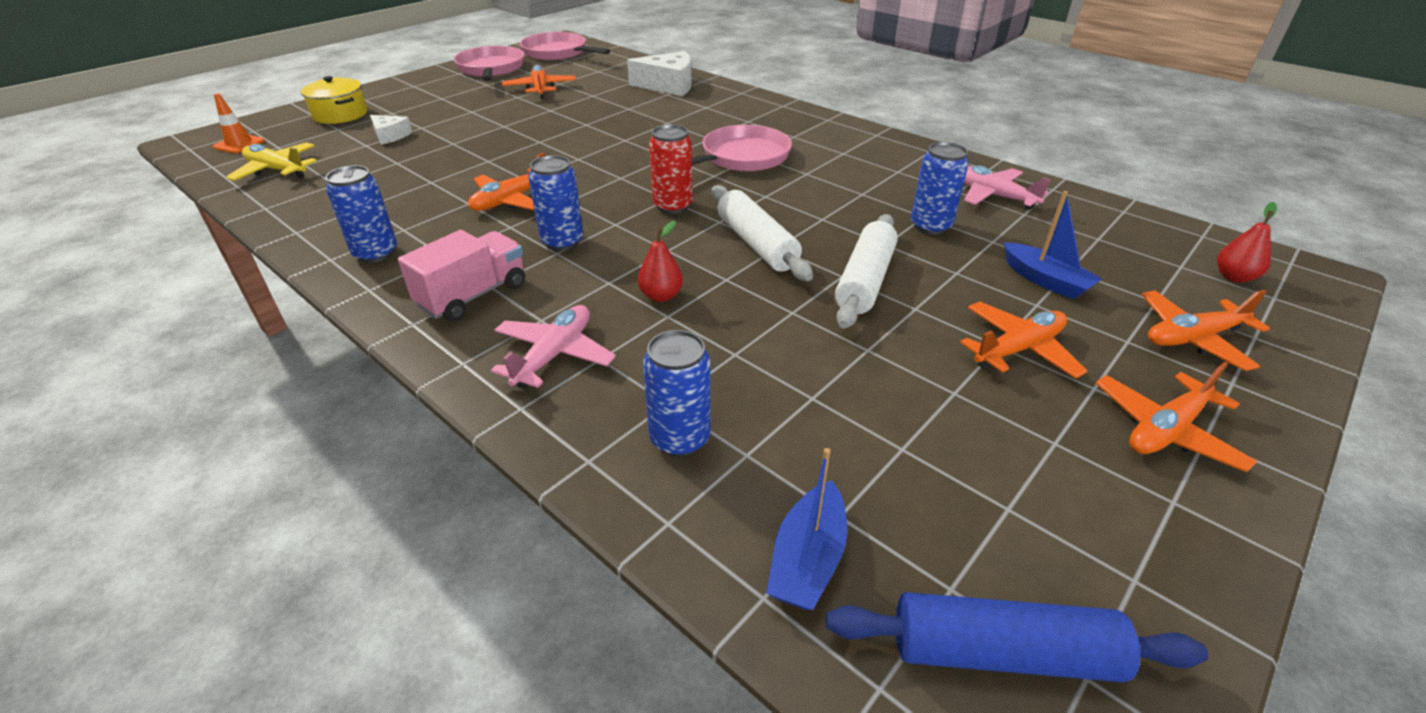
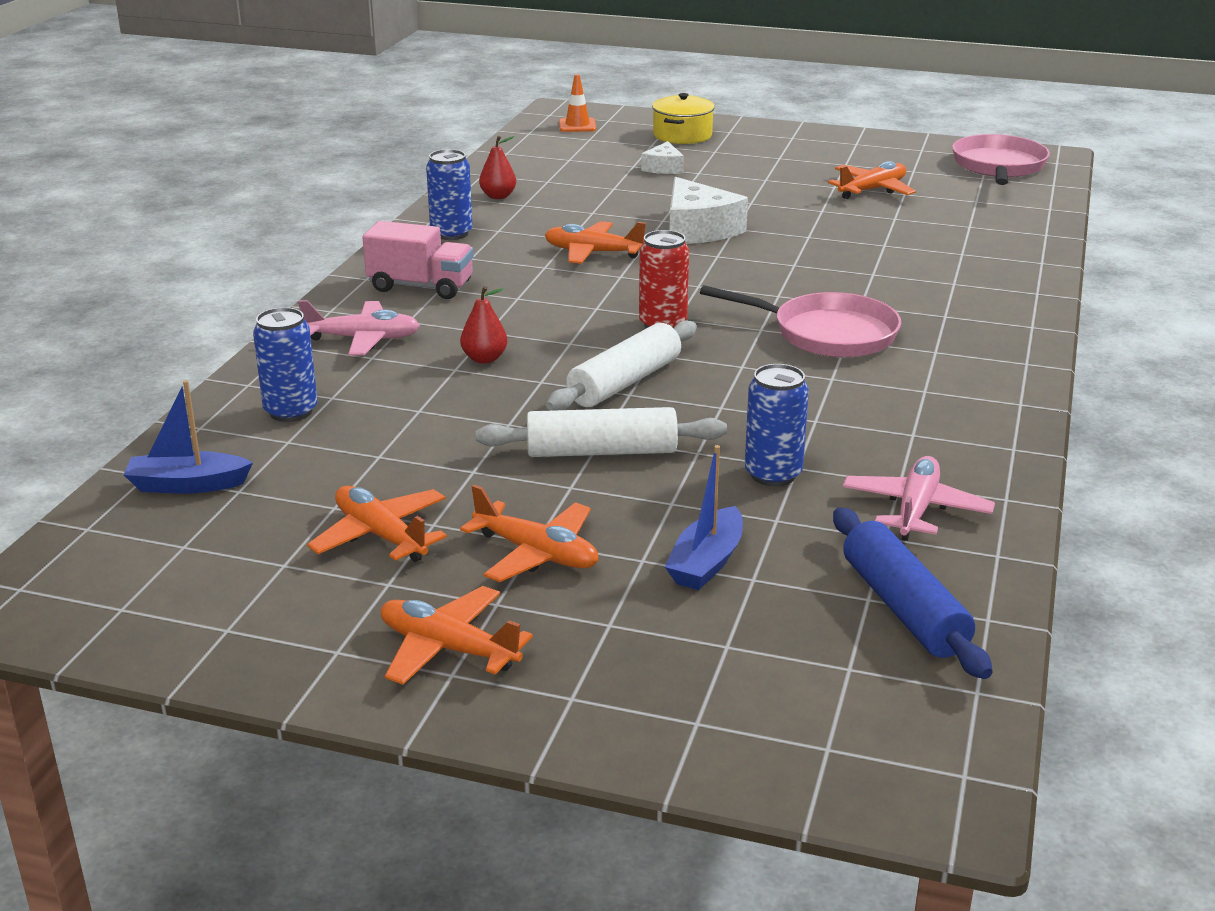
camera: 65 degrees right, 10 degrees down
yellow plane [226,142,317,181] -> none
pink pan [454,46,524,81] -> none
blue can [528,155,583,251] -> none
white cheese [627,51,692,96] -> white cheese moved to [670,177,748,244]
blue rolling pin [826,592,1209,682] -> blue rolling pin moved to [833,508,993,679]
orange plane [1142,290,1270,371] -> orange plane moved to [307,485,447,562]
red pear [1217,202,1277,283] -> red pear moved to [479,136,516,199]

